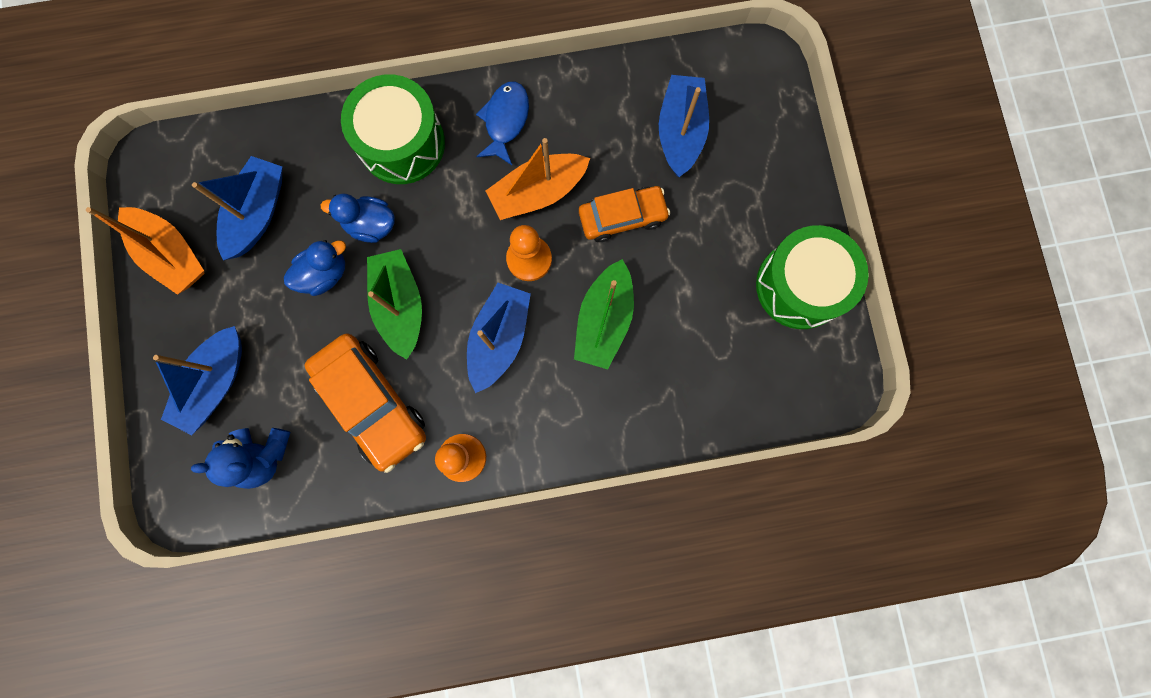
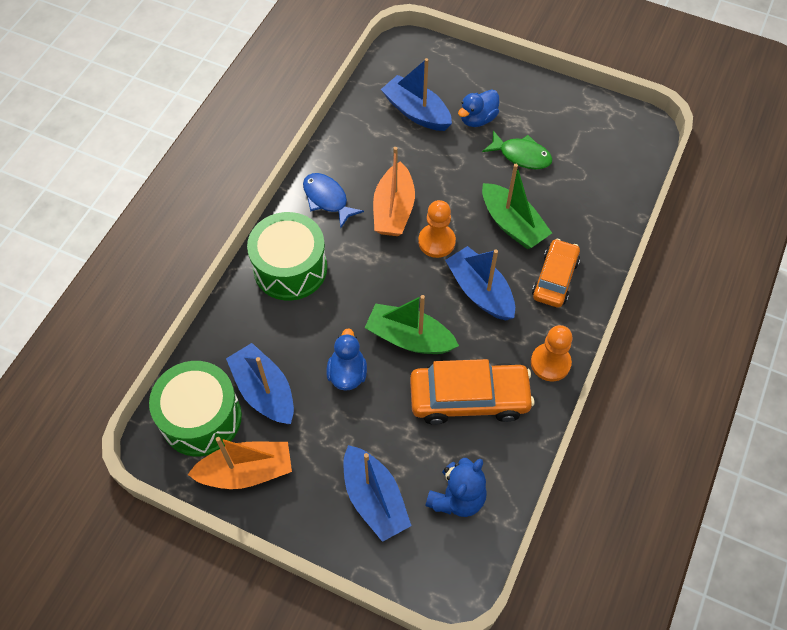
camera: 55 degrees left, 20 degrees down
blue duck [321,194,395,243] -> blue duck moved to [458,89,499,127]
orange car [579,186,670,242] -> orange car moved to [532,239,580,308]
green drum [756,225,869,329] -> green drum moved to [149,361,242,456]
none -> green fish [482,130,552,169]

